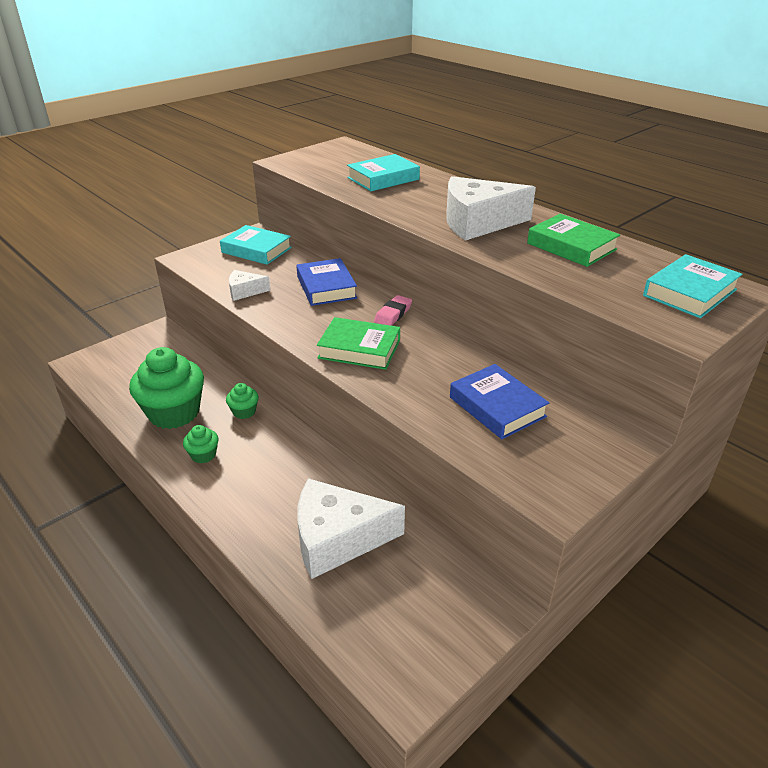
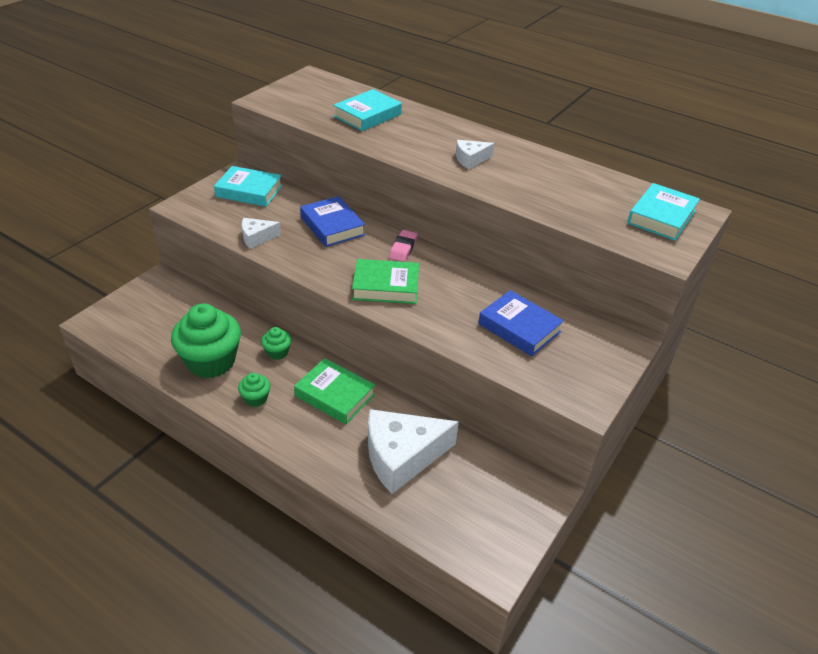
camera: 15 degrees left, 5 degrees up
white cheese [446,176,536,241] -> white cheese [456,140,494,169], size x0.49
green book [527,214,620,267] -> green book moved to [294,358,375,424]

